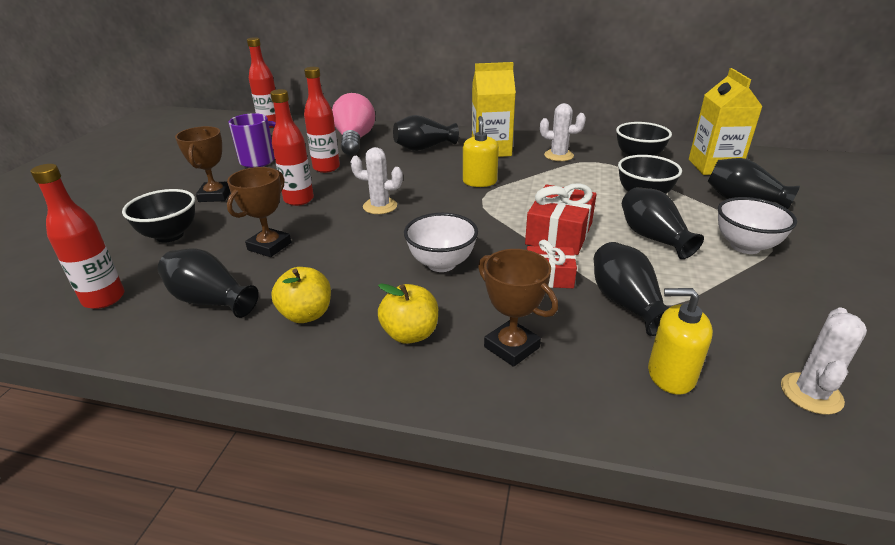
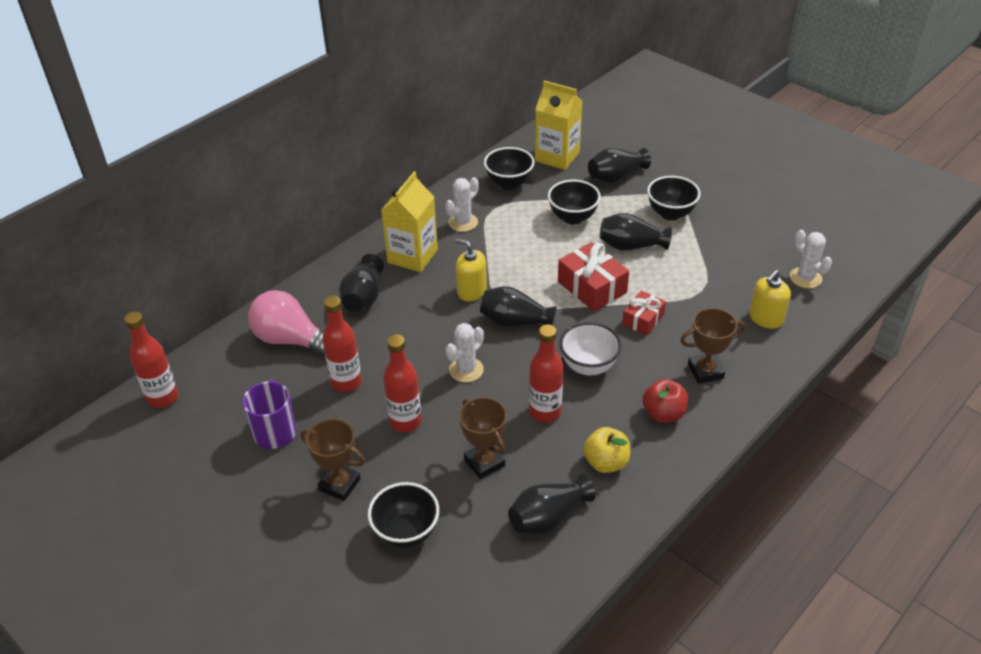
camera: 60 degrees left, 10 degrees up
red bottle [30,164,125,309] -> red bottle moved to [529,324,563,423]
yellow apple [378,283,438,344] -> red apple [643,379,688,423]
black vase [594,242,670,336] -> black vase moved to [480,286,557,327]
white bowl [718,197,797,254] -> black bowl [647,176,701,221]

